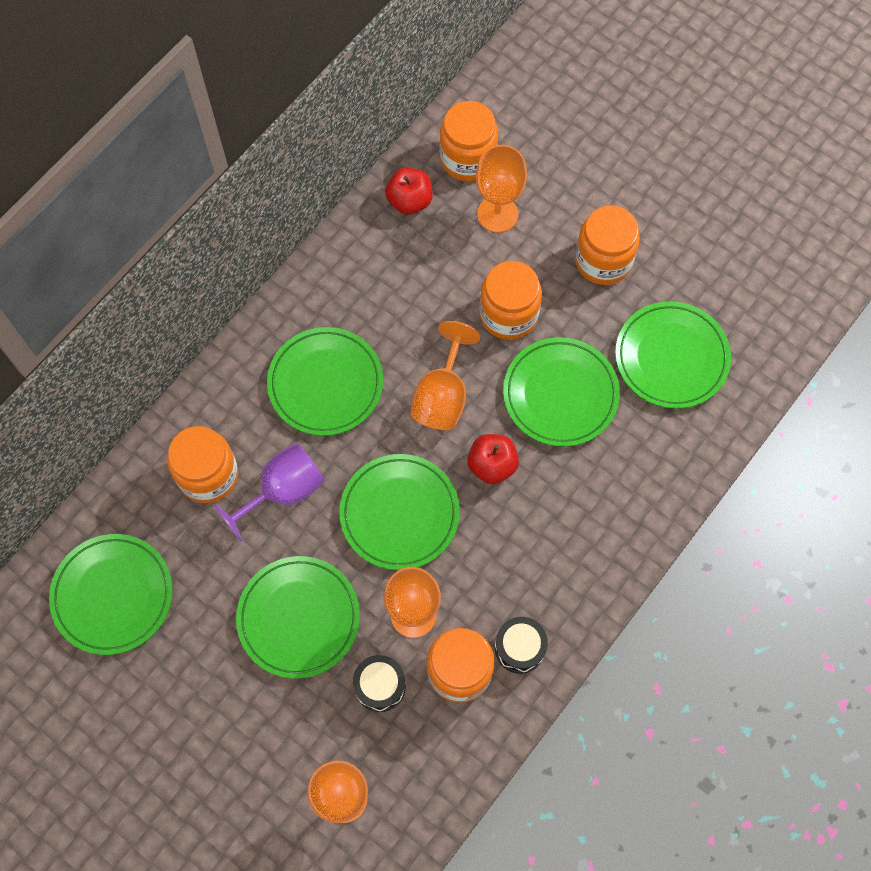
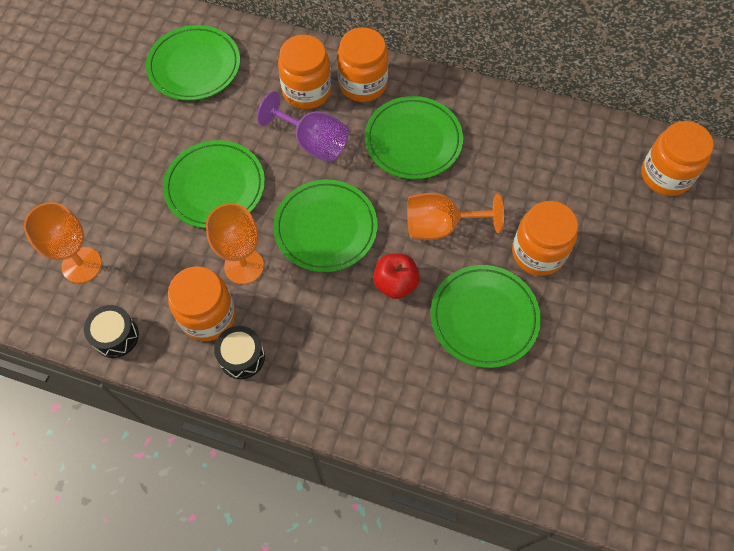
camera: 70 degrees right, 5 degrees down
black drum [353,655,406,712] -> black drum moved to [84,305,139,358]
red apple [385,168,433,215] -> none
orange goblet [476,145,527,233] -> none
orange jar [575,205,640,285] -> orange jar moved to [337,28,388,102]
green plate [615,301,731,409] -> none

